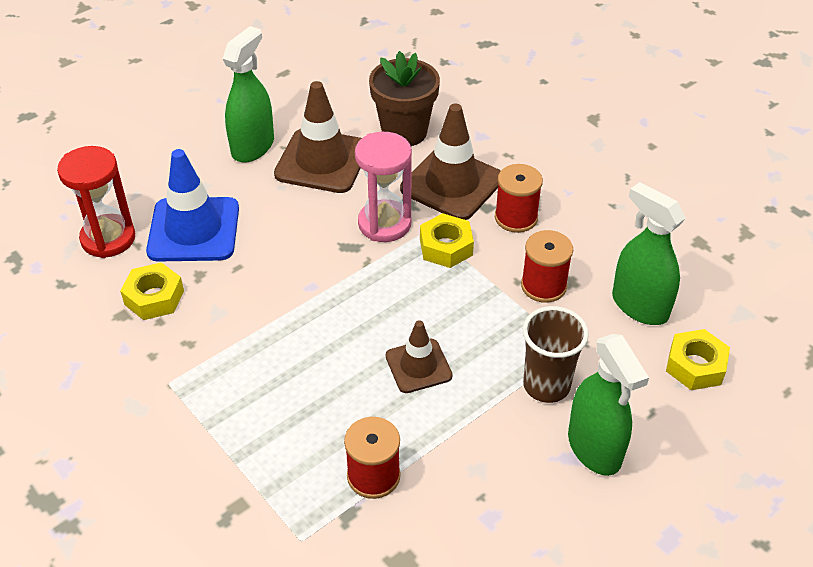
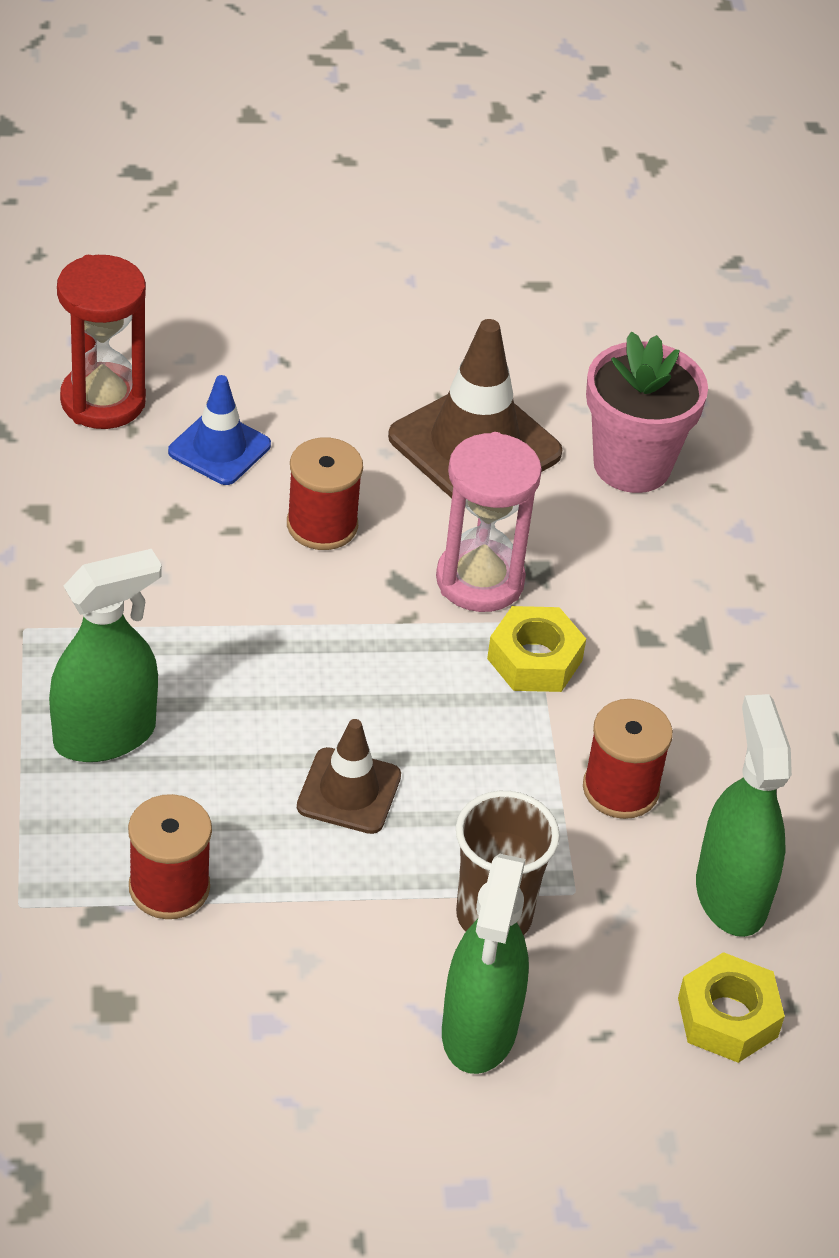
camera: 30 degrees right, 0 degrees up
yellow nut [120,262,184,320] -> none
blue traffic cone [146,149,239,262] -> blue traffic cone [168,375,271,485], size x0.59
green spray bottle [223,26,274,163] -> green spray bottle moved to [49,549,162,762]
brown flower pot [369,51,440,146] -> pink flower pot [586,331,708,493]
brown traffic cone [400,104,501,220] -> none
red spool [495,164,543,233] -> red spool moved to [287,437,363,550]

